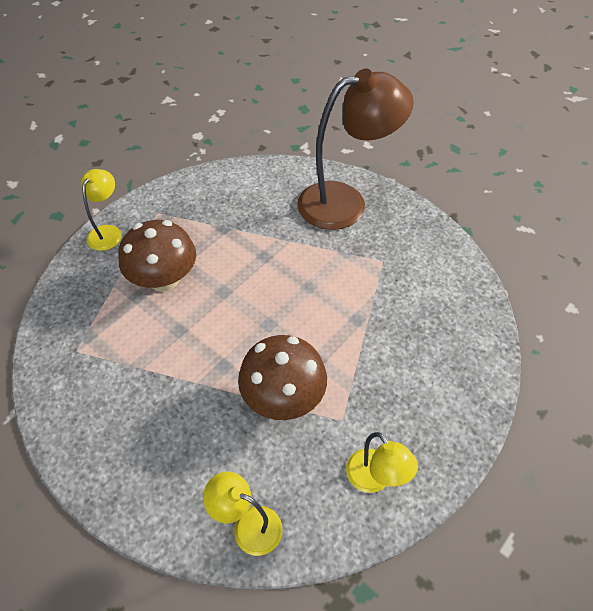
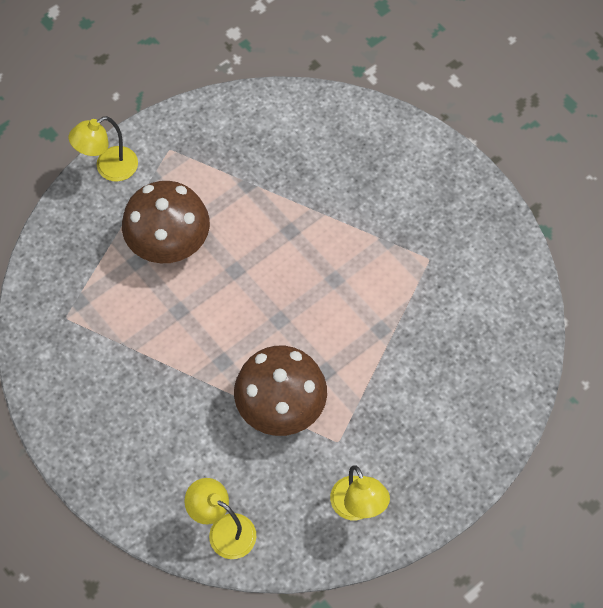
camera: 10 degrees right, 10 degrees up
yellow lamp [81,169,122,251] -> yellow lamp turned 150 degrees counterclockwise [68,116,138,182]
brown lamp [297,69,414,230] -> none

